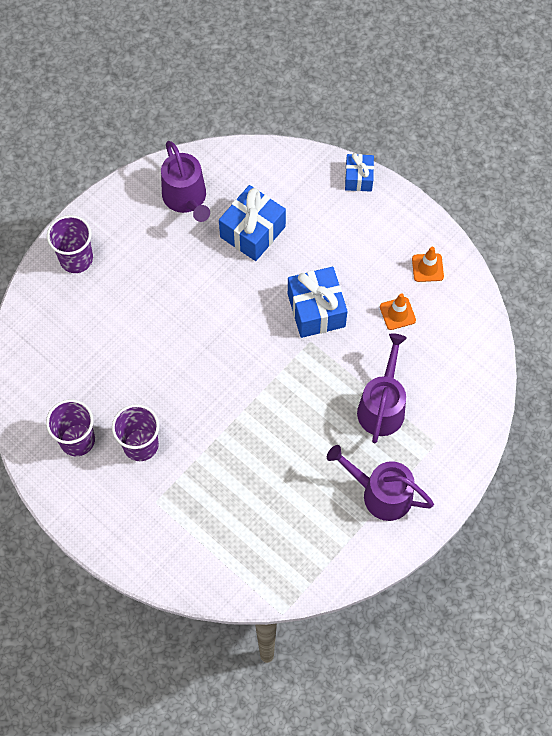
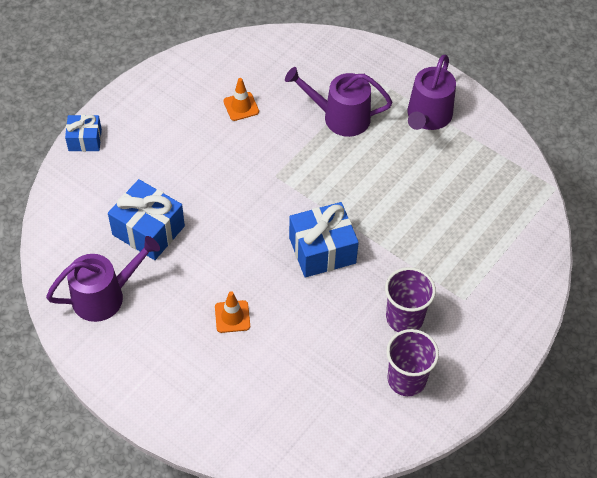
camera: 95 degrees left, 10 degrees down
purple cup [47,215,93,273] -> none
blue gift [288,267,347,338] -> blue gift moved to [289,202,359,277]
orange traffic cone [412,247,444,282] -> orange traffic cone moved to [215,291,250,333]

